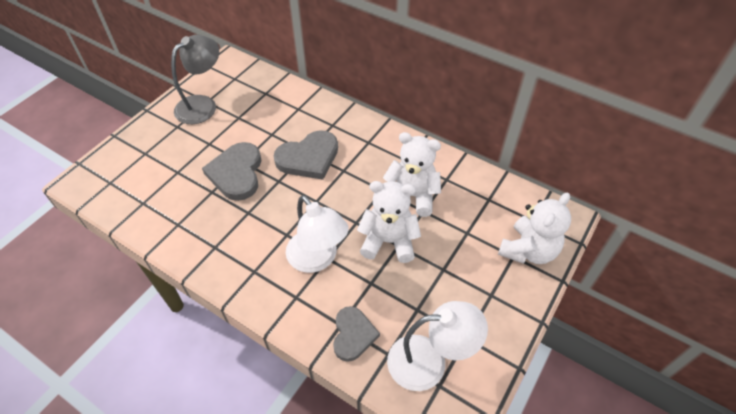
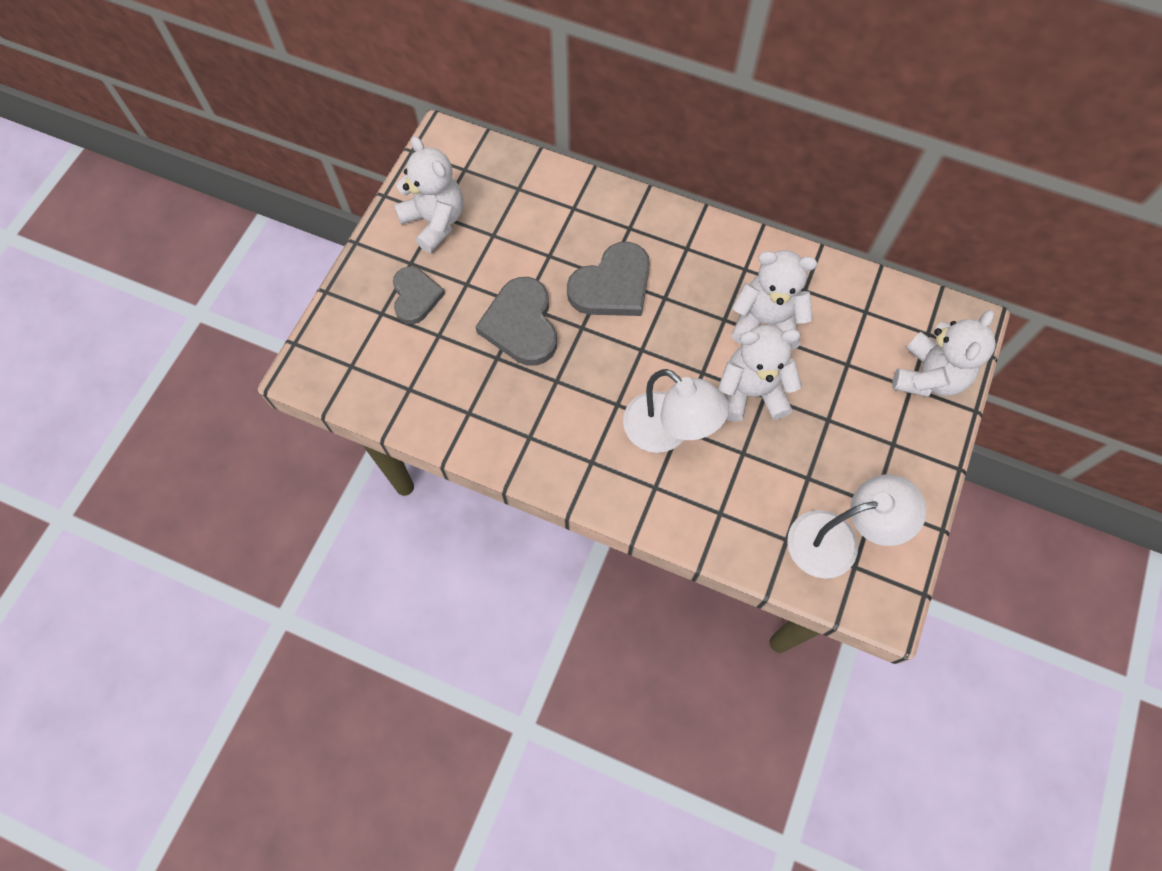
camera: 10 degrees left, 15 degrees up
grey lamp [171,35,219,124] -> white teddy bear [394,136,463,253]
grey heart [333,306,380,362] -> grey heart moved to [393,267,445,324]

